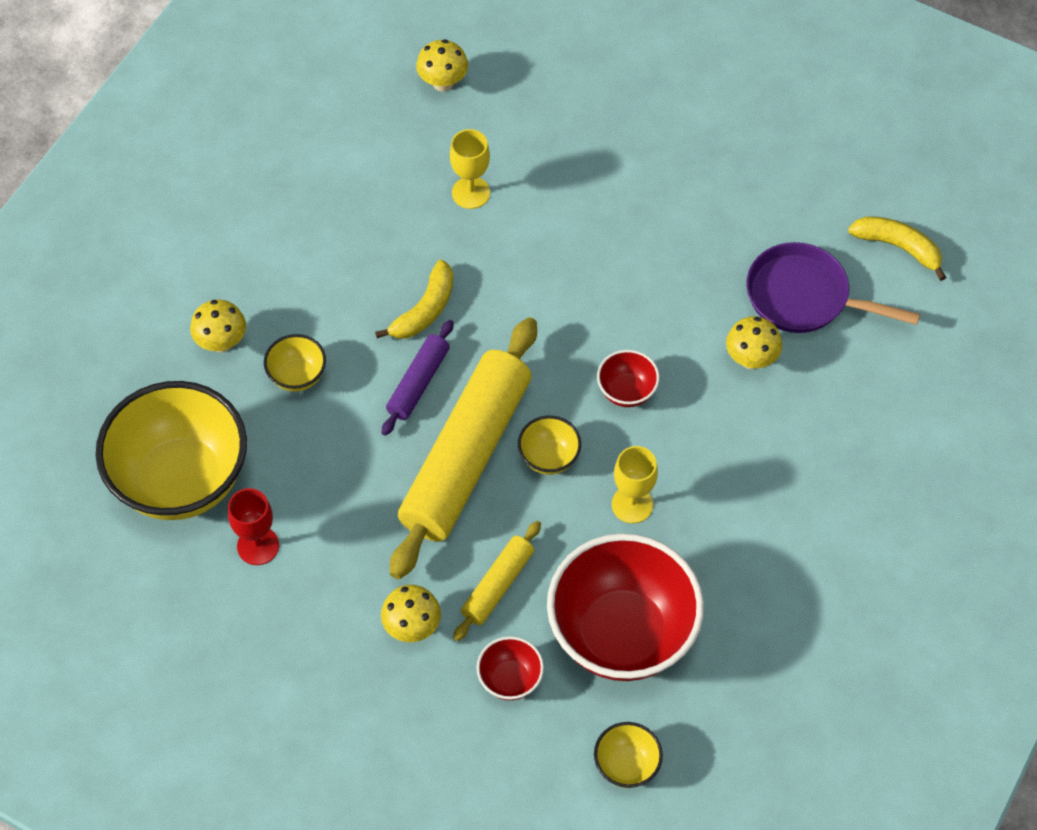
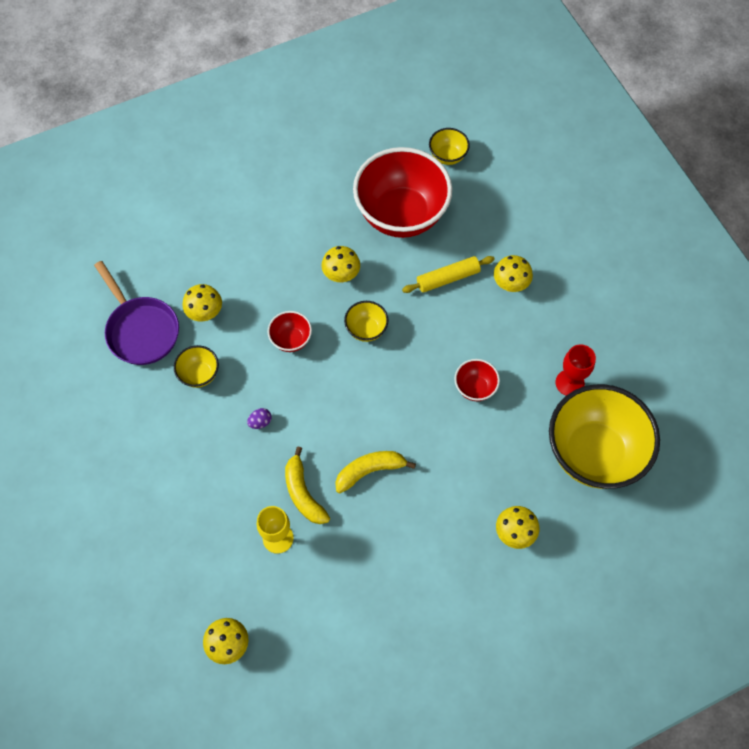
camera: 145 degrees left, 5 degrees up
yellow bowl [264,334,326,392] -> yellow bowl moved to [174,345,219,388]
purple rolling pin [382,320,453,436] -> none
yellow rolling pin [390,317,537,579] -> none
red bowl [477,636,544,700] -> red bowl moved to [454,359,500,401]
yellow goblet [612,446,658,523] -> yellow mushroom [321,246,360,283]
yellow banana [848,216,946,281] -> yellow banana moved to [285,446,330,524]
none -> purple egg [247,408,272,429]

